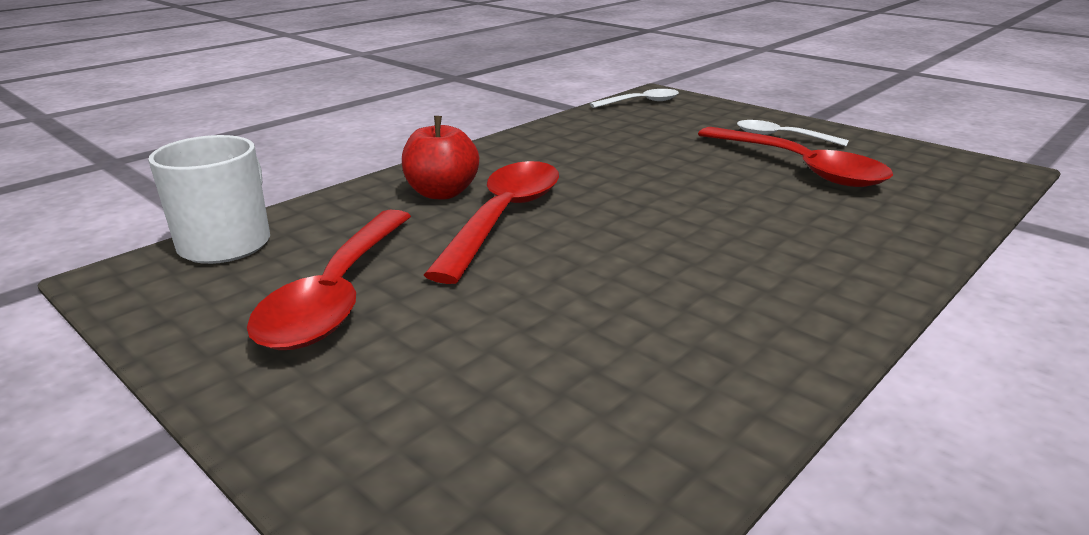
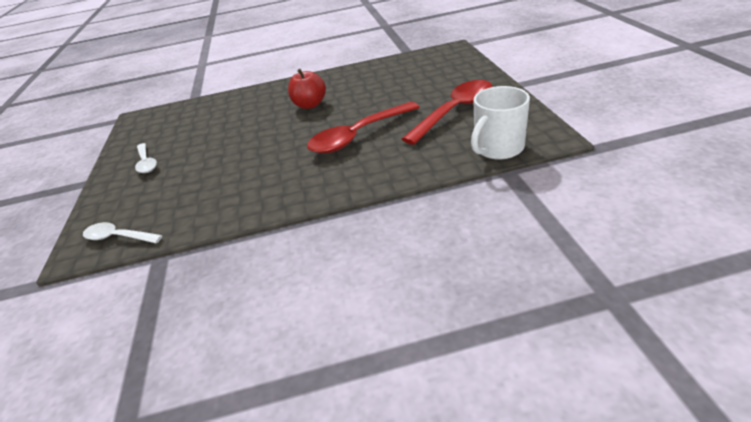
camera: 140 degrees left, 10 degrees up
red apple [402,116,479,199] -> red apple moved to [288,69,326,109]
red spoon [698,127,893,187] -> none

